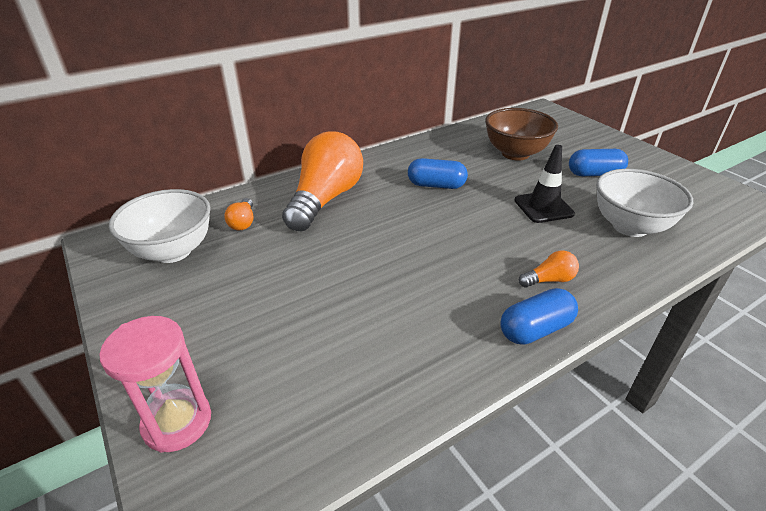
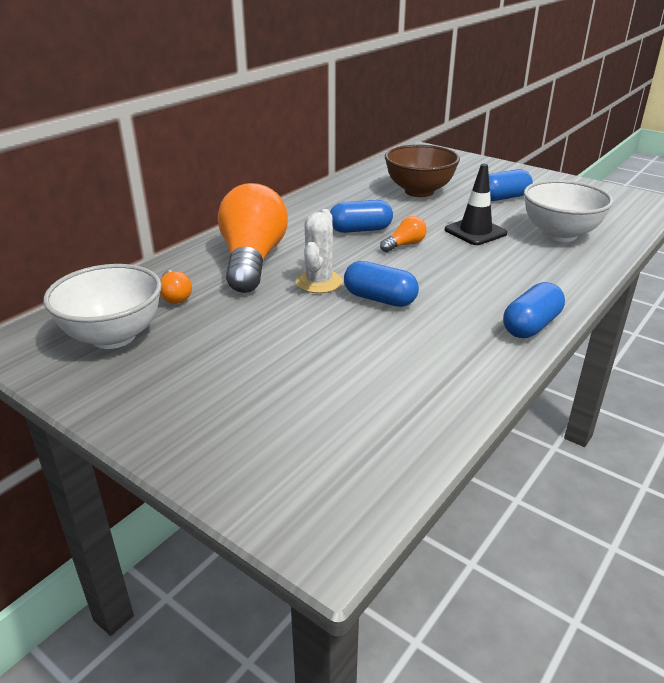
camera: 20 degrees left, 5 degrees down
pink hourglass [100,316,211,453] -> none
orange light bulb [519,250,579,287] -> orange light bulb moved to [380,216,427,252]
none -> white cactus [296,209,343,293]
none -> blue capsule [344,261,419,307]

